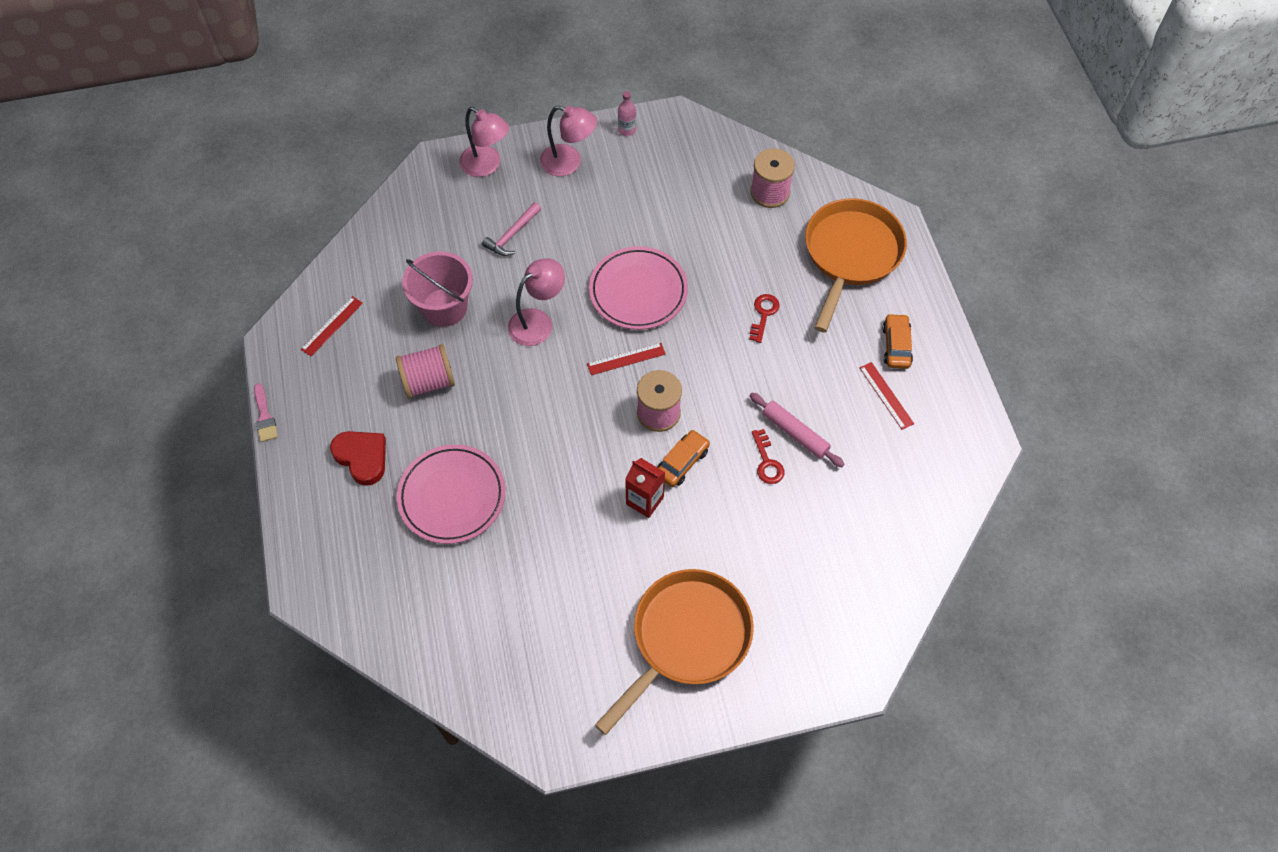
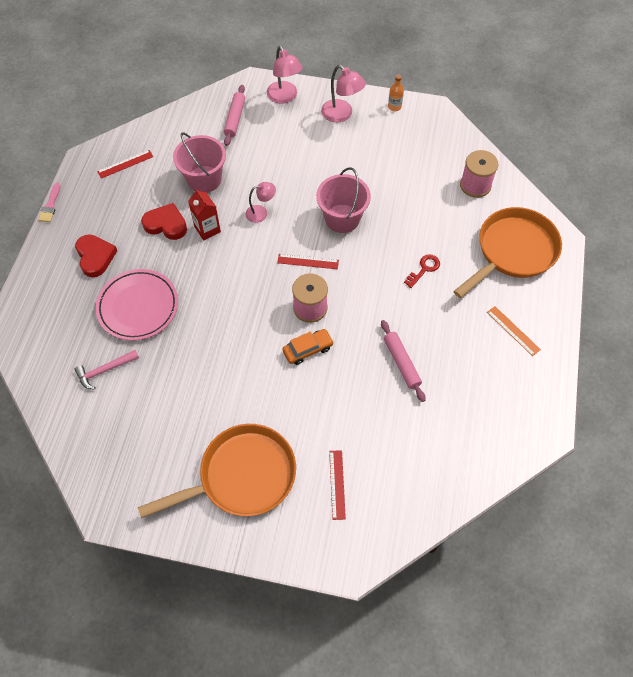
camera: 25 degrees right, 0 degrees up
pink spool [396,344,455,398] -> red heart [141,203,187,240]
pink hammer [482,202,541,256] -> pink hammer moved to [75,350,139,390]
pink lamp [508,258,565,346] -> pink lamp [246,182,276,223], size x0.65
pink plate [589,246,688,330] -> pink bucket [316,167,371,233]
pink bottle [618,91,636,136] -> orange bottle [388,75,404,111]
red carton [625,458,665,518] -> red carton moved to [188,189,221,240]
red key [752,429,784,484] -> none
red ruler [859,362,914,430] -> red ruler moved to [329,450,346,520]
orange car [882,313,913,369] -> orange ruler [487,306,541,356]
none -> pink rolling pin [224,85,245,146]

